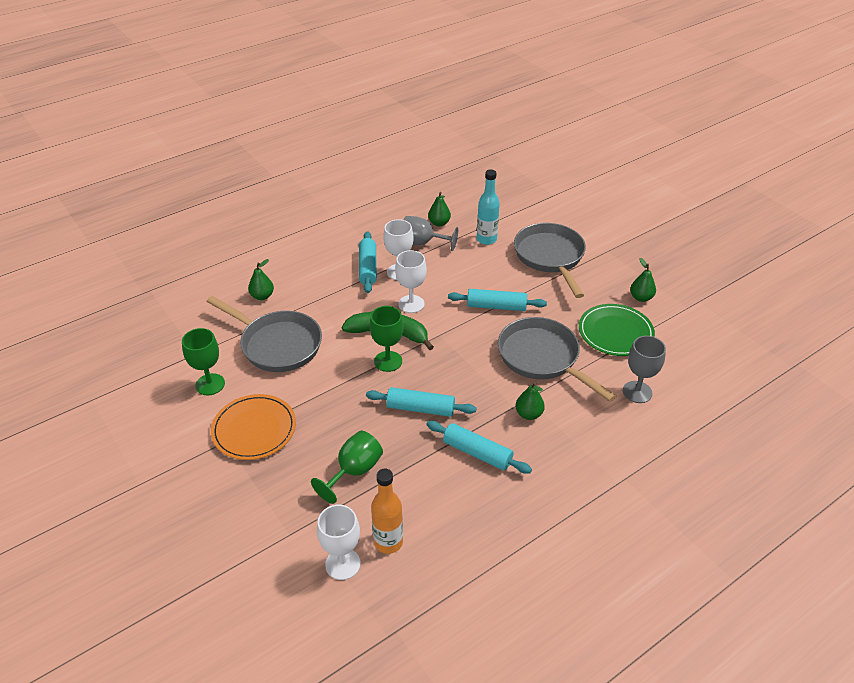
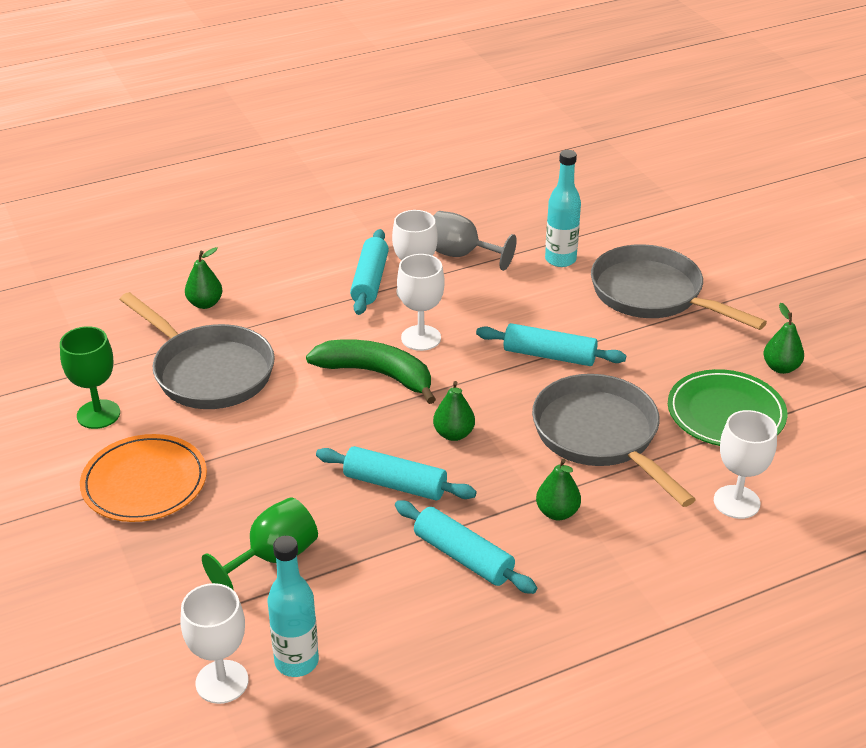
camera: 10 degrees right, 5 degrees down
green goblet [370,306,404,372] -> none
orange bottle [371,468,403,554] -> turquoise bottle [268,536,319,677]
green pear [428,192,451,226] -> green pear moved to [433,381,475,441]
grey pan [514,223,586,298] -> grey pan turned 45 degrees counterclockwise [591,244,767,330]
grey goblet [623,336,666,403] -> white goblet [714,410,777,519]

